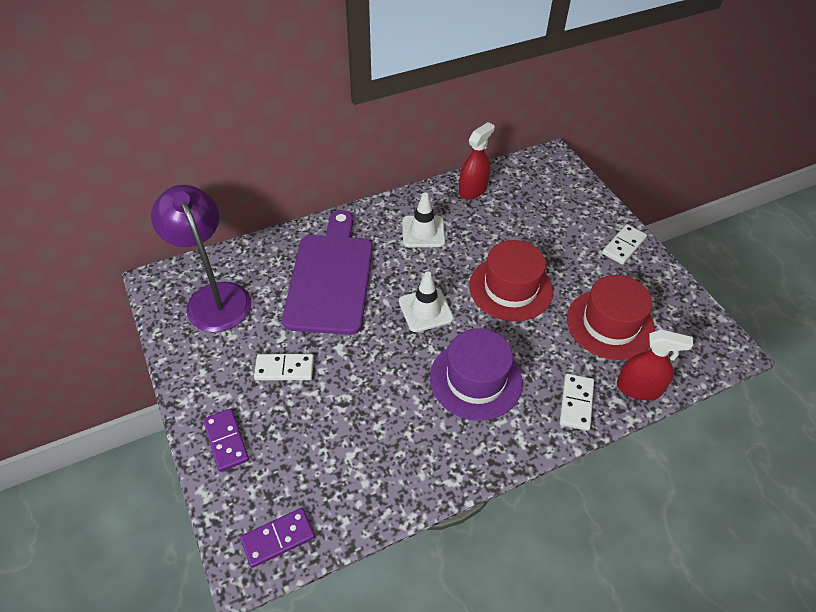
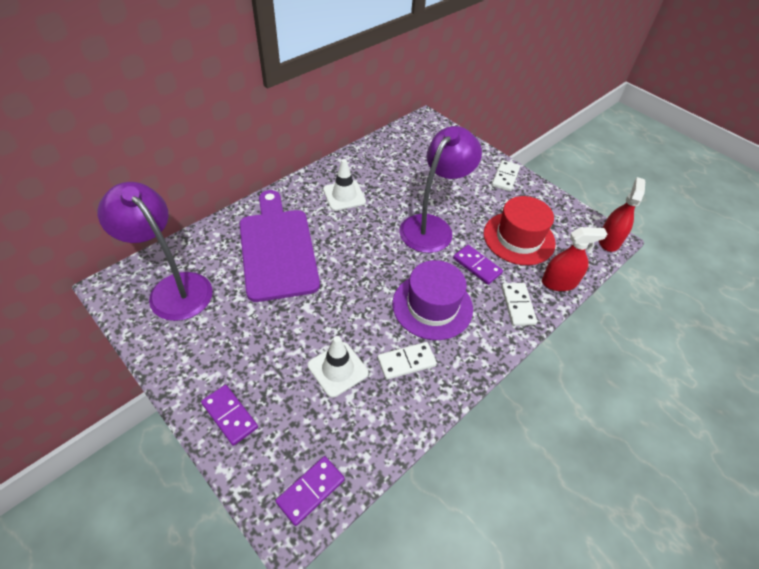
camera: 20 degrees left, 0 degrees up
white domino [254,354,314,380] -> white domino moved to [378,342,437,380]
white traffic cone [399,272,454,332] -> white traffic cone moved to [308,336,369,398]
red spray bottle [459,122,495,199] -> red spray bottle moved to [599,177,645,252]
red hat [469,240,553,321] -> purple lamp [399,126,482,253]
none -> purple domino [453,245,503,285]

